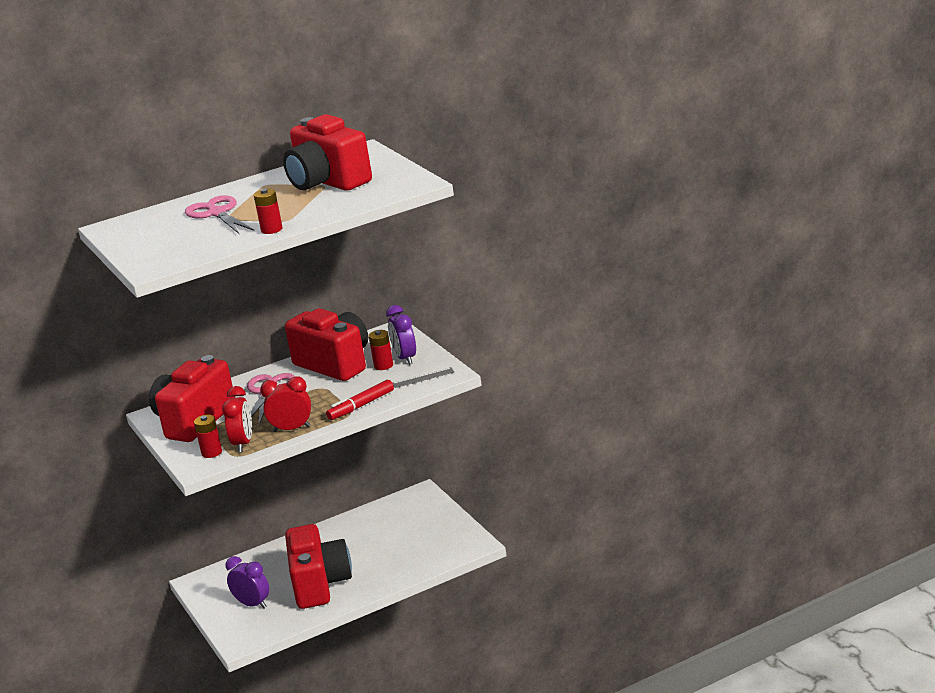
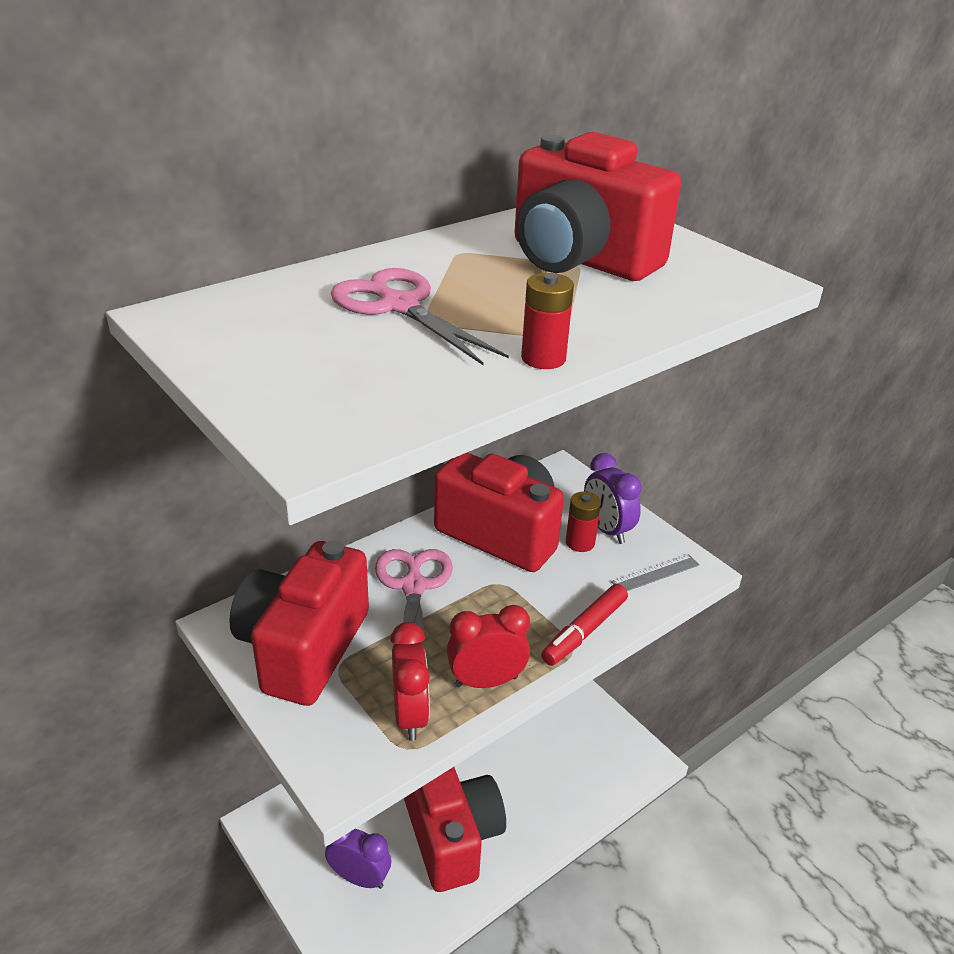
camera: 15 degrees left, 10 degrees up
red battery [194,415,222,458] -> none

